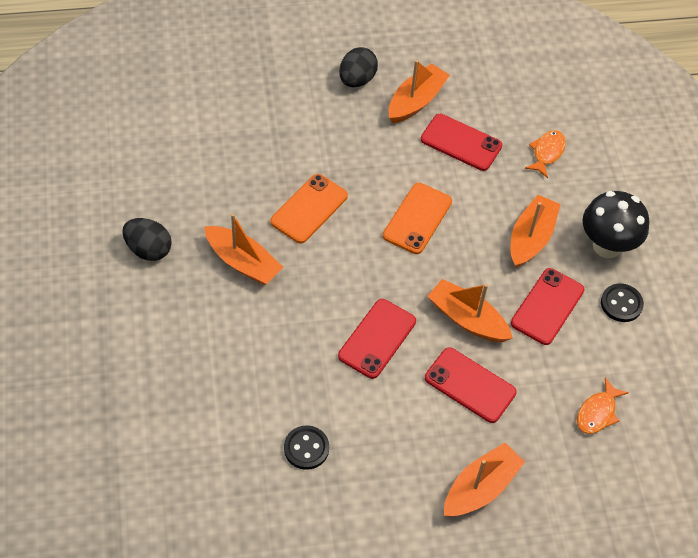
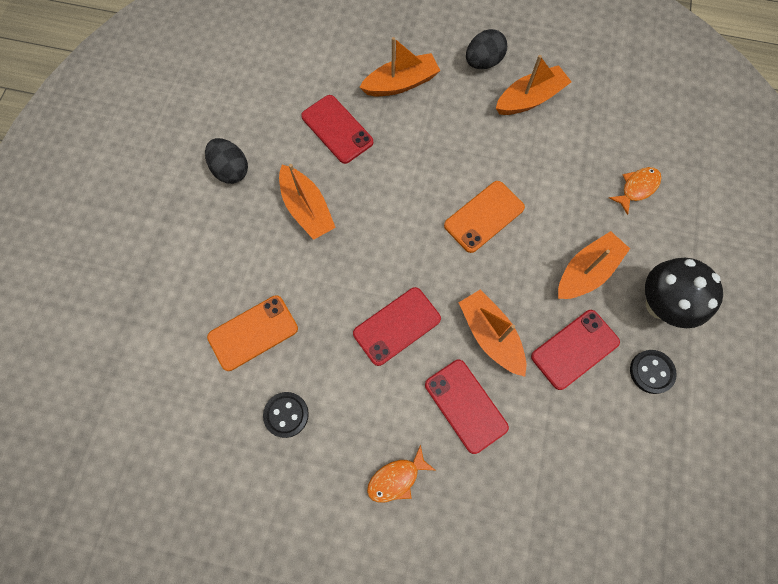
camera: 25 degrees right, 15 degrees up
orange phone [270,174,348,244] -> orange phone moved to [207,295,298,371]
red phone [421,114,502,171] -> red phone moved to [301,95,373,164]
orange boat [444,443,525,517] -> orange boat moved to [359,37,440,96]
orange fish [577,377,629,434] -> orange fish moved to [367,445,435,503]

